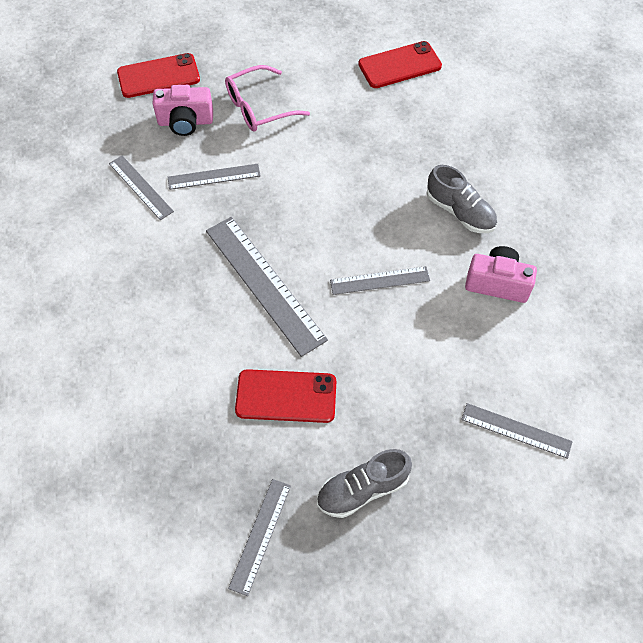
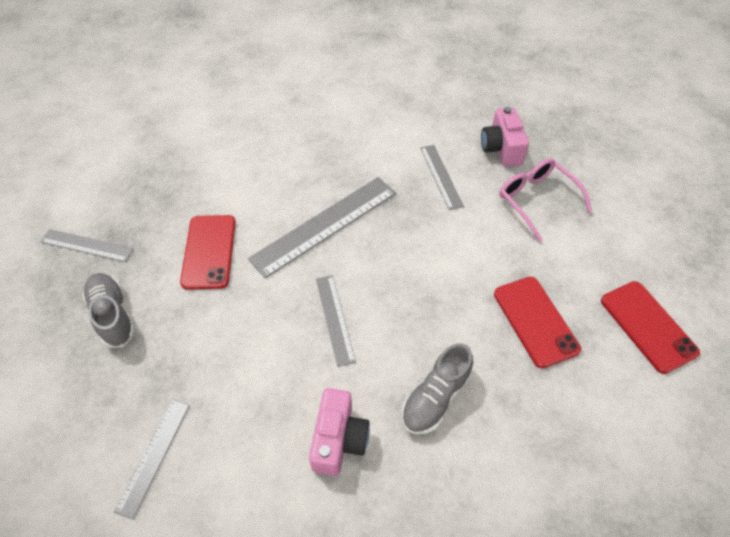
camera: 85 degrees right, 5 degrees down
grey ruler [109,156,174,220] -> none
red phone [117,53,200,98] -> red phone moved to [494,277,581,369]

